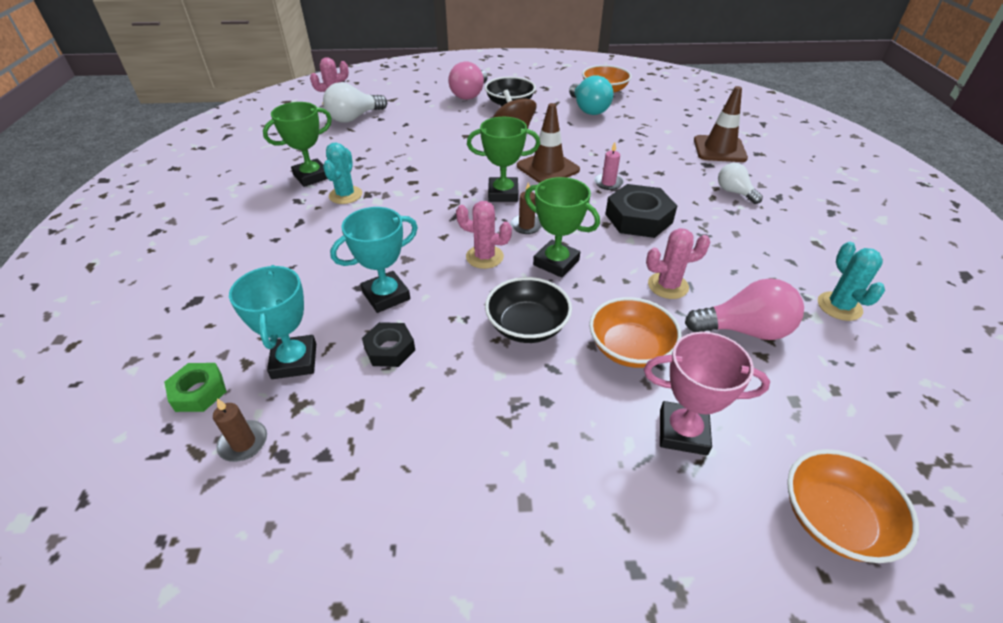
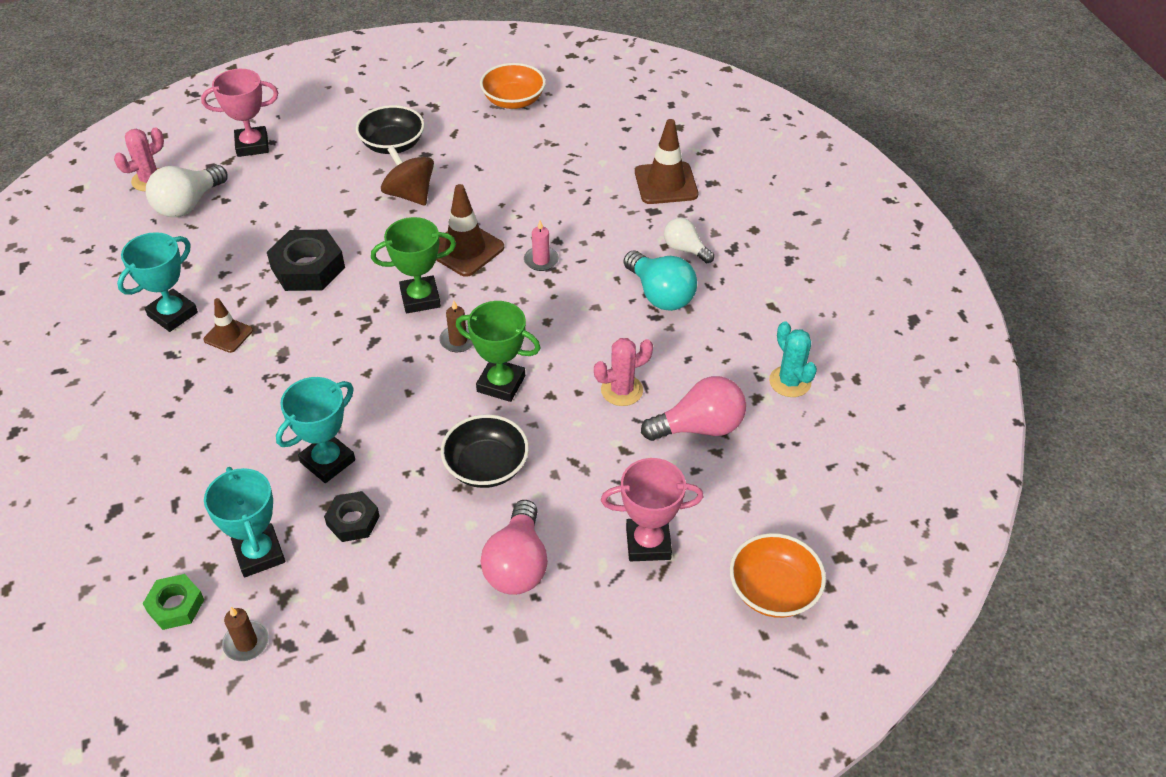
camera: 15 degrees left, 5 degrees up
green trophy [263,102,332,187] -> turquoise trophy [117,232,198,332]
turquoise cactus [323,142,362,204] -> brown traffic cone [203,298,253,353]
pink light bulb [448,61,488,100] -> pink light bulb moved to [480,500,548,595]
pink cactus [456,201,512,269] -> none
turquoise light bulb [569,75,613,115] -> turquoise light bulb moved to [624,250,697,311]
orange bowl [589,297,682,368] -> none
black nut [605,184,677,238] -> black nut moved to [267,230,345,291]
none -> pink trophy [201,69,278,157]

